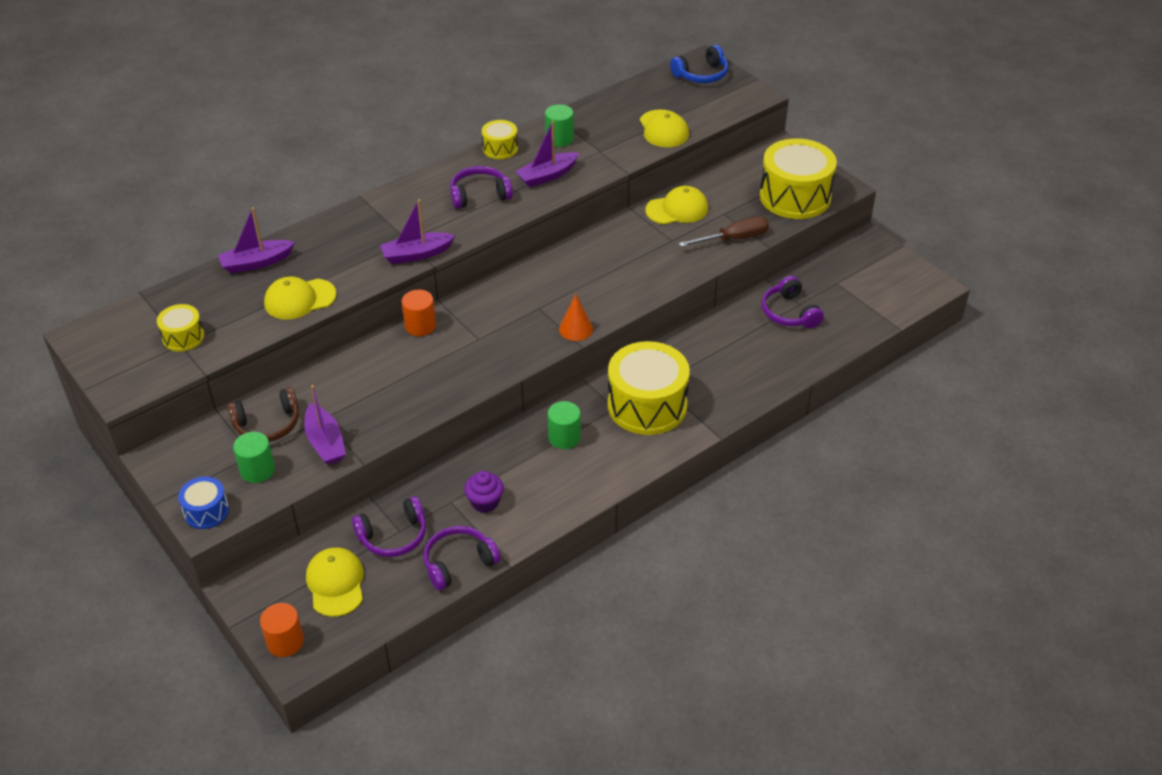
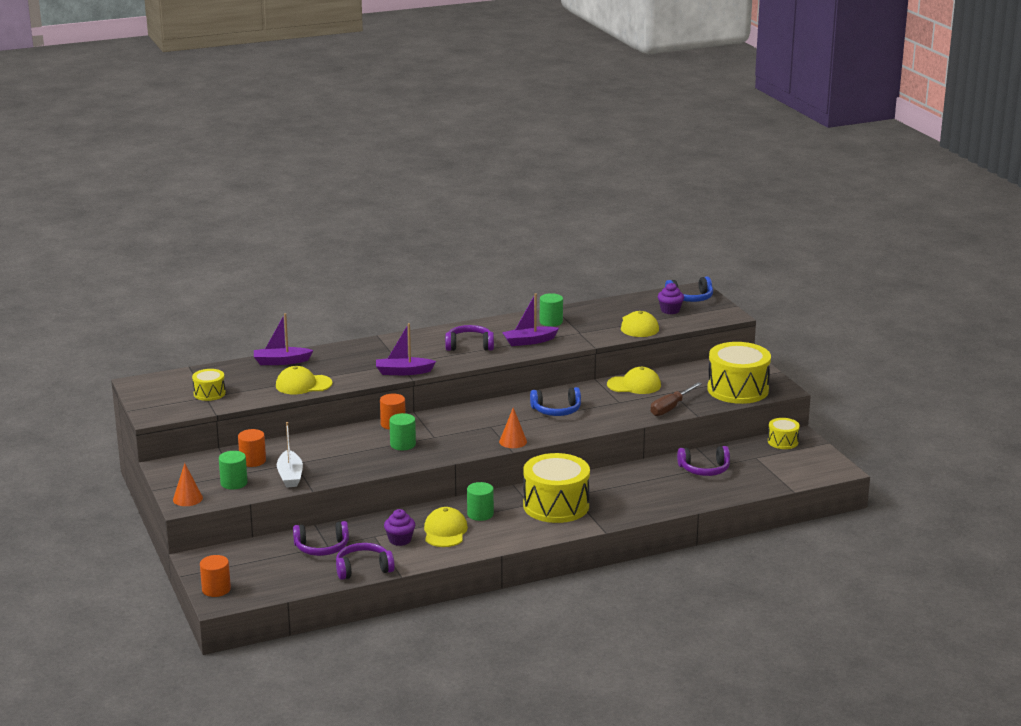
camera: 15 degrees right, 20 degrees down
blue drum [178,477,229,529] -> orange cone [173,463,203,506]
brown headphones [227,387,299,442] -> orange cylinder [238,429,266,467]
purple boat [304,385,346,465] -> white boat [277,422,303,488]
yellow cap [306,547,364,617] -> yellow cap moved to [424,507,468,547]
yellow drum [482,120,518,159] -> yellow drum moved to [768,418,800,449]
brown screwdriver [679,216,769,247] -> brown screwdriver turned 135 degrees clockwise [651,382,702,416]
purple headphones [762,276,824,328] -> purple headphones turned 90 degrees counterclockwise [677,446,730,476]
none -> green cylinder [389,413,416,450]
none -> blue headphones [530,387,581,416]
none -> purple cupcake [658,283,684,314]

